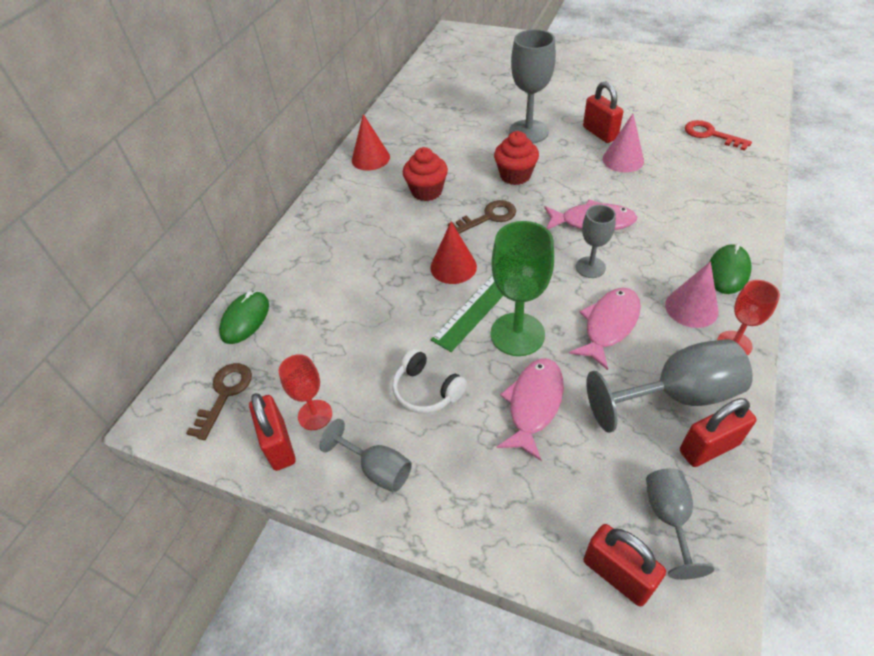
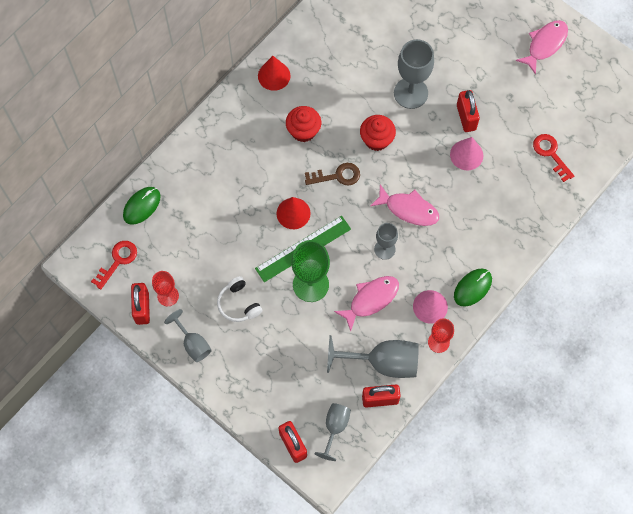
camera: 15 degrees right, 20 degrees up
brown key [186,363,252,440] -> red key [91,241,137,289]
pink fish [497,359,564,461] -> pink fish moved to [515,20,568,75]

